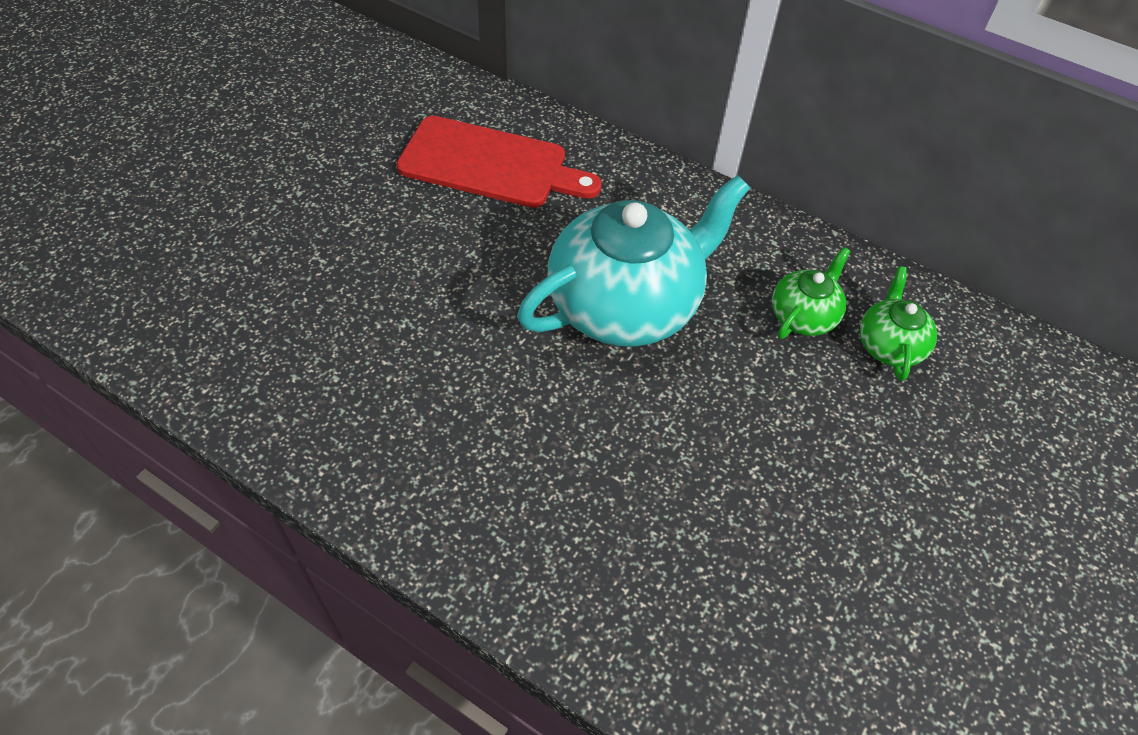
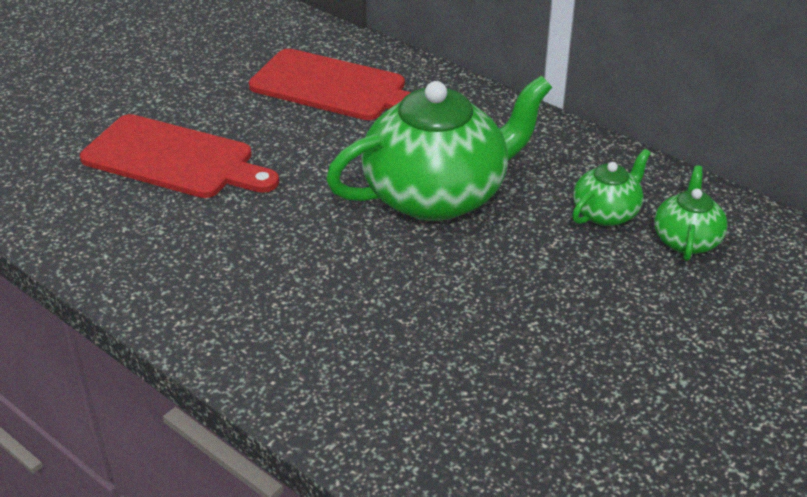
camera: 10 degrees right, 15 degrees down
turquoise teapot [517,175,750,347] -> green teapot [326,76,552,221]
none -> red cutting board [80,114,279,198]

